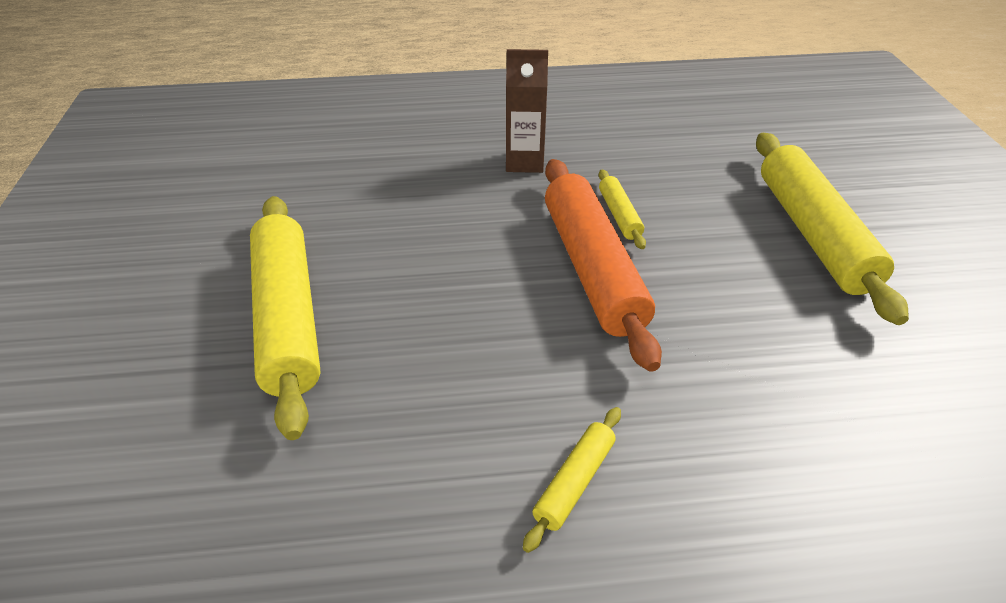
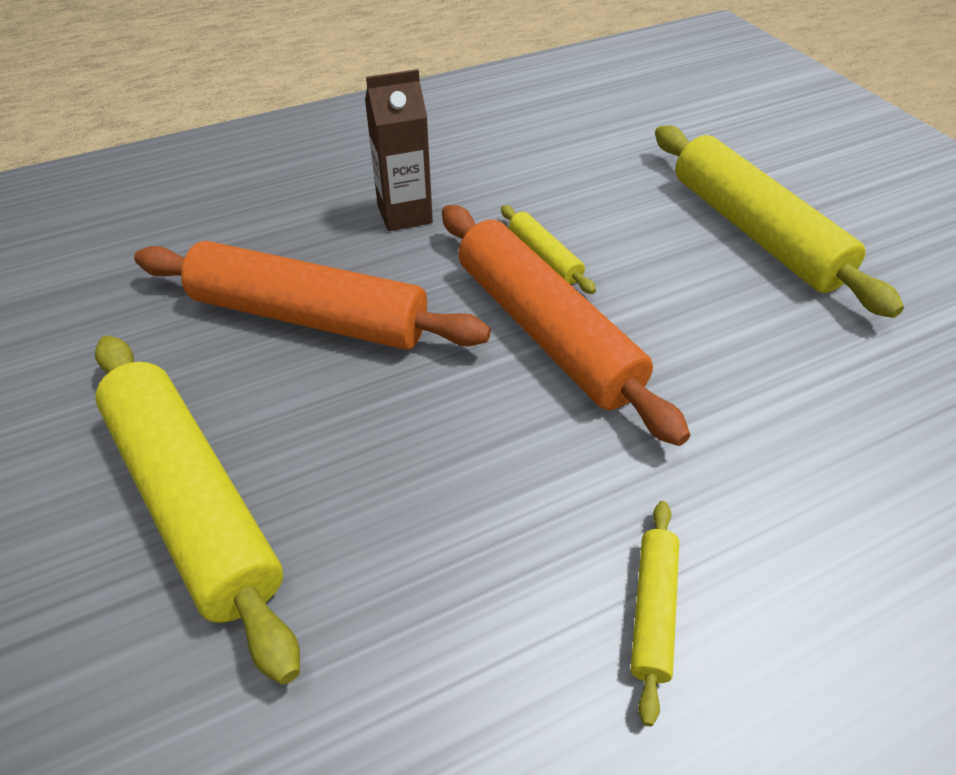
camera: 20 degrees left, 5 degrees up
none -> orange rolling pin [134,241,491,350]

